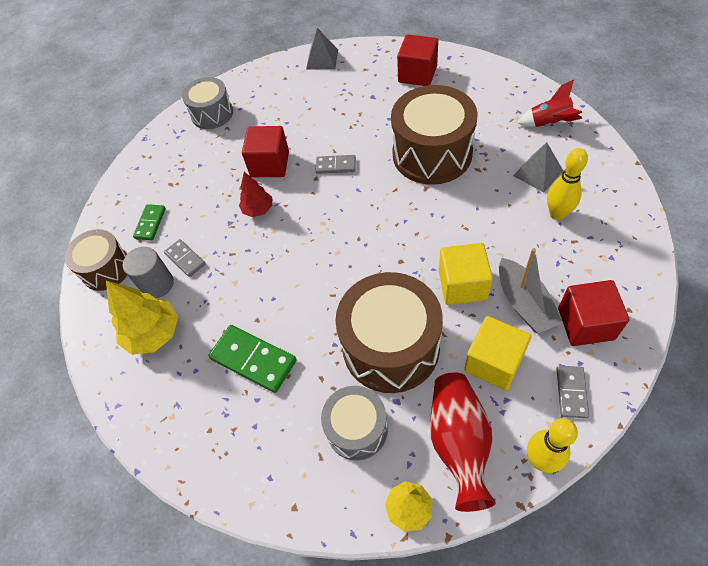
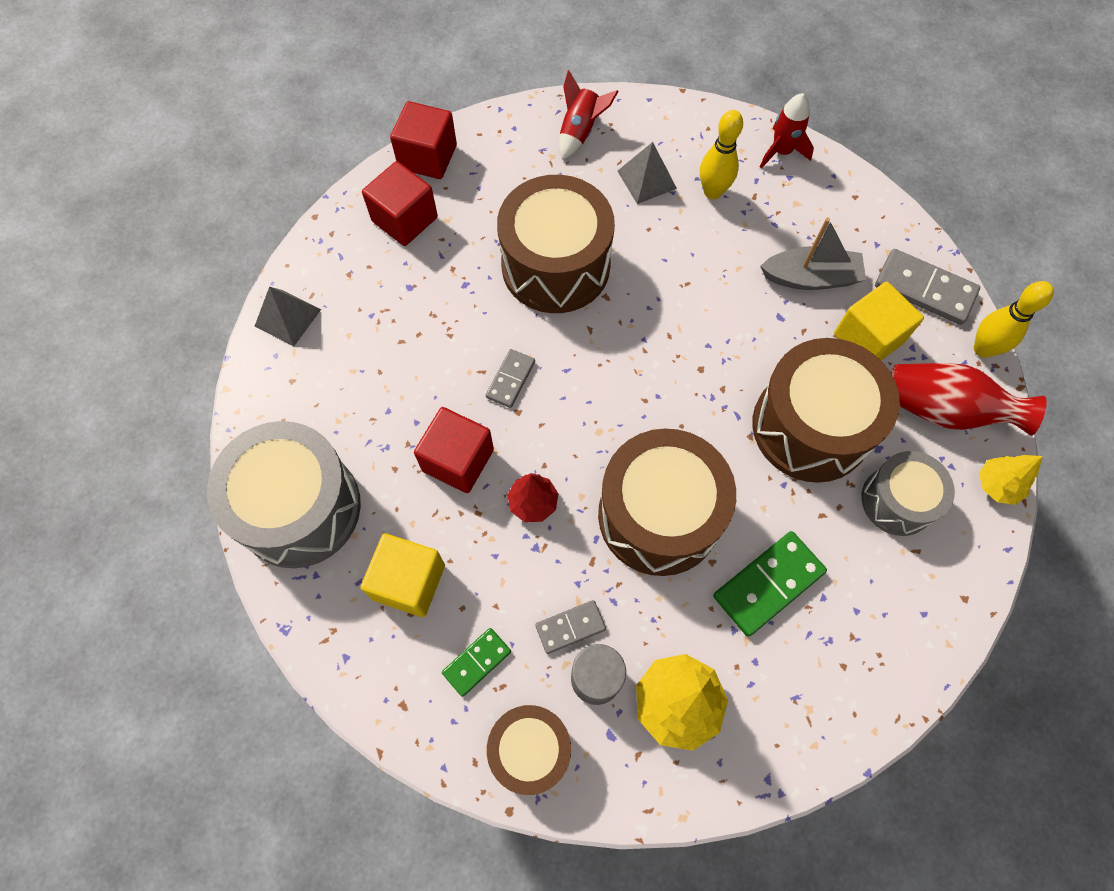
camera: 75 degrees left, 10 degrees up
green domino [133,204,166,240] -> green domino turned 75 degrees counterclockwise [442,628,511,697]
grey drum [182,77,233,129] -> grey drum [207,421,361,568], size x1.69
yellow cube [439,243,493,305] -> yellow cube moved to [360,533,445,617]
grey domino [556,366,589,418] -> grey domino [875,249,980,325], size x1.68
red cube [558,280,629,346] -> red cube moved to [390,101,457,179]
none -> brown drum [598,428,736,576]
none -> red rocket [760,93,814,168]

